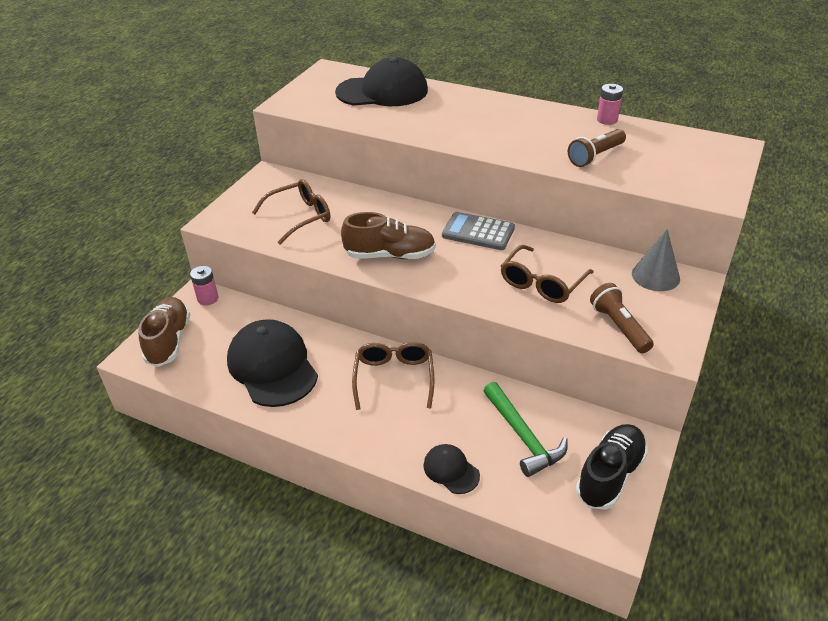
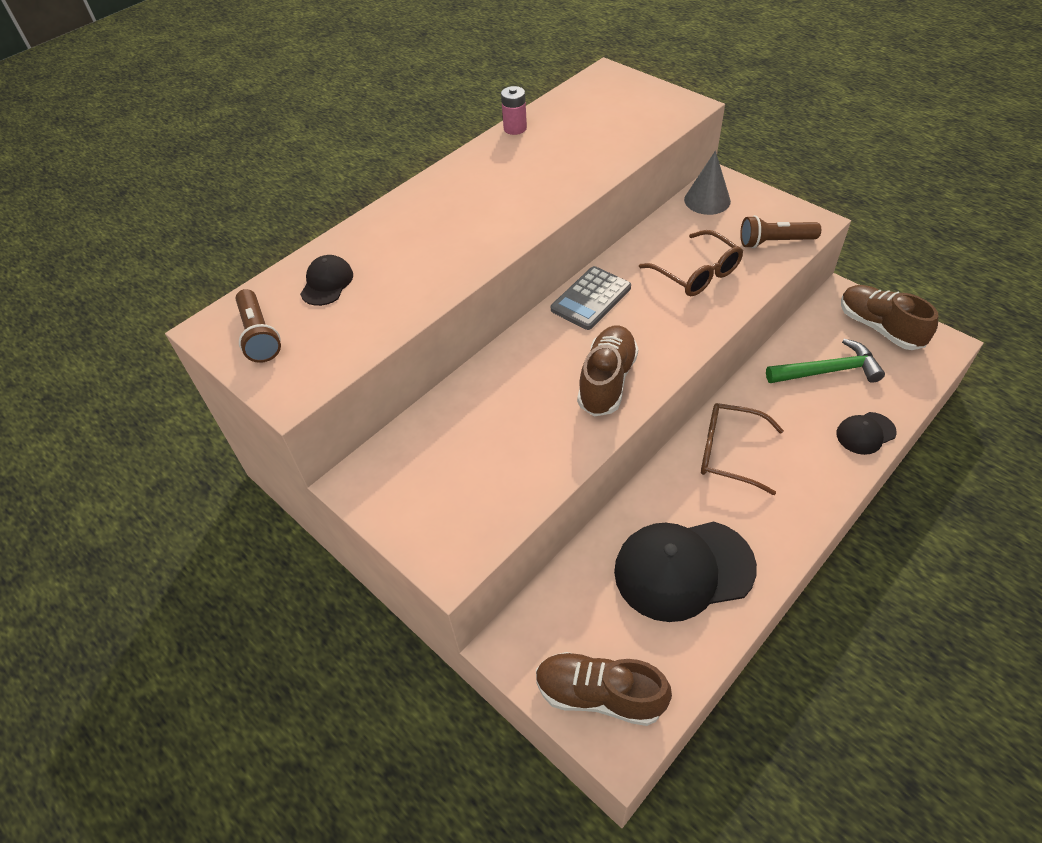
camera: 70 degrees left, 10 degrees up
pink battery [190,266,218,305] -> none
brown glasses [252,179,330,245] -> none
black cap [335,57,428,106] -> black cap [300,255,353,306], size x0.48
brown flashlight [568,129,626,167] -> brown flashlight moved to [236,289,281,363]
black shoe [576,424,648,510] -> brown shoe [841,285,938,350]

